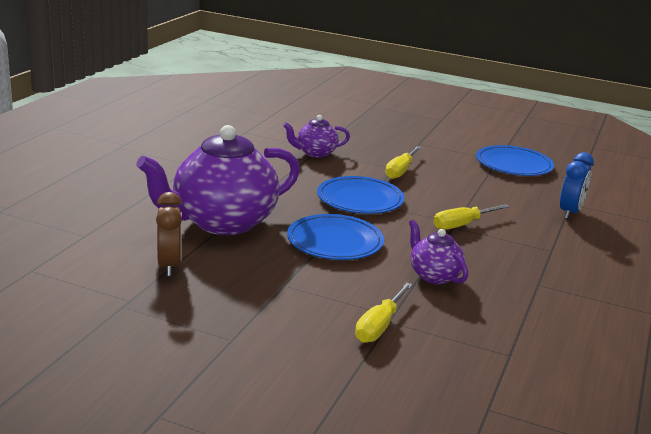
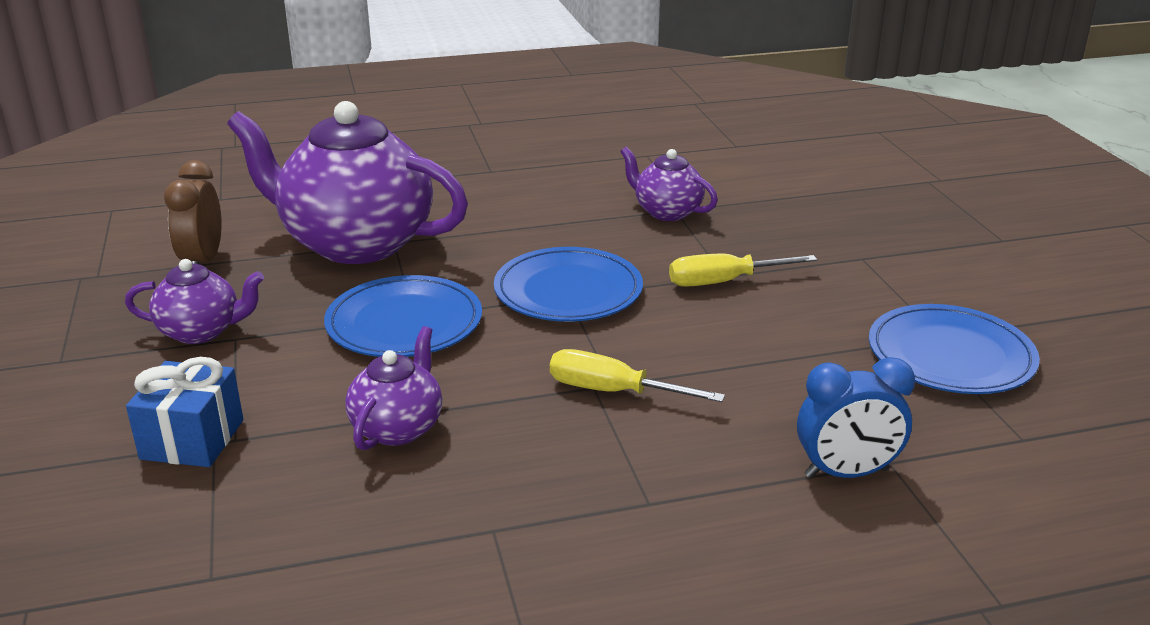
camera: 55 degrees right, 5 degrees up
brown clock [156,192,182,276] -> brown clock turned 135 degrees clockwise [164,160,222,264]
yellow screwdriver [355,282,413,343] -> blue gift [126,357,243,467]
none -> purple teapot [125,259,264,344]

